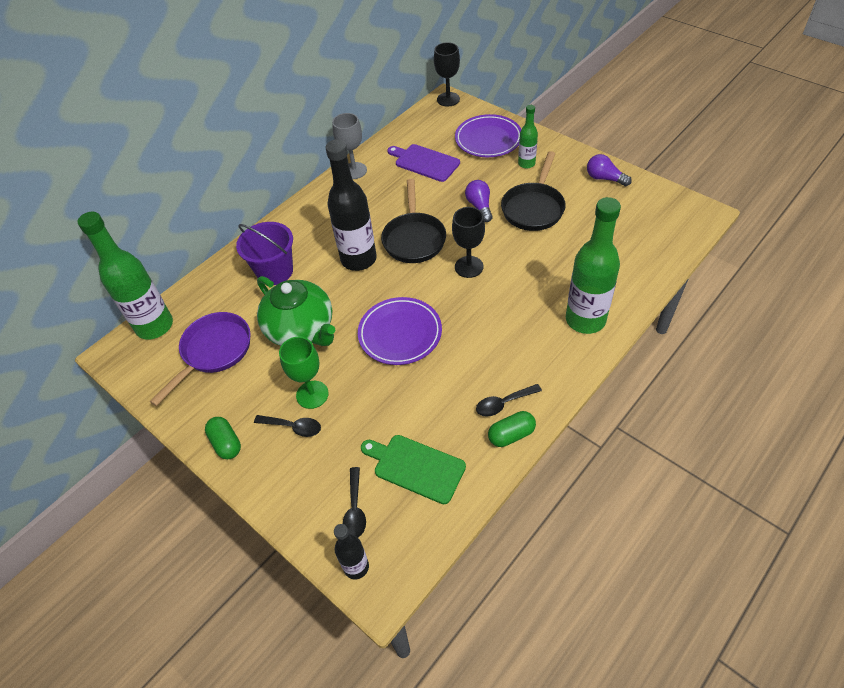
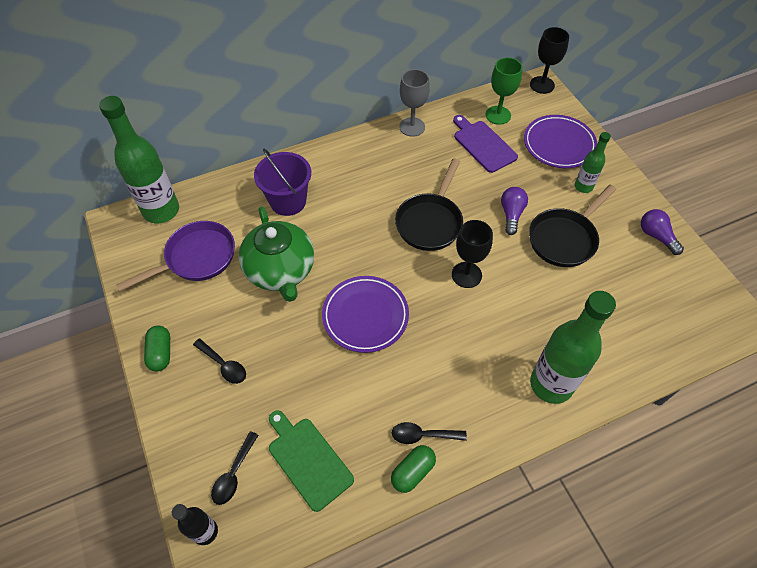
camera: 20 degrees right, 5 degrees up
green goblet [279,337,329,409] -> green goblet moved to [486,57,523,125]
black bottle [326,139,377,271] -> none
green capsule [488,411,536,447] -> green capsule turned 45 degrees counterclockwise [391,445,436,493]

